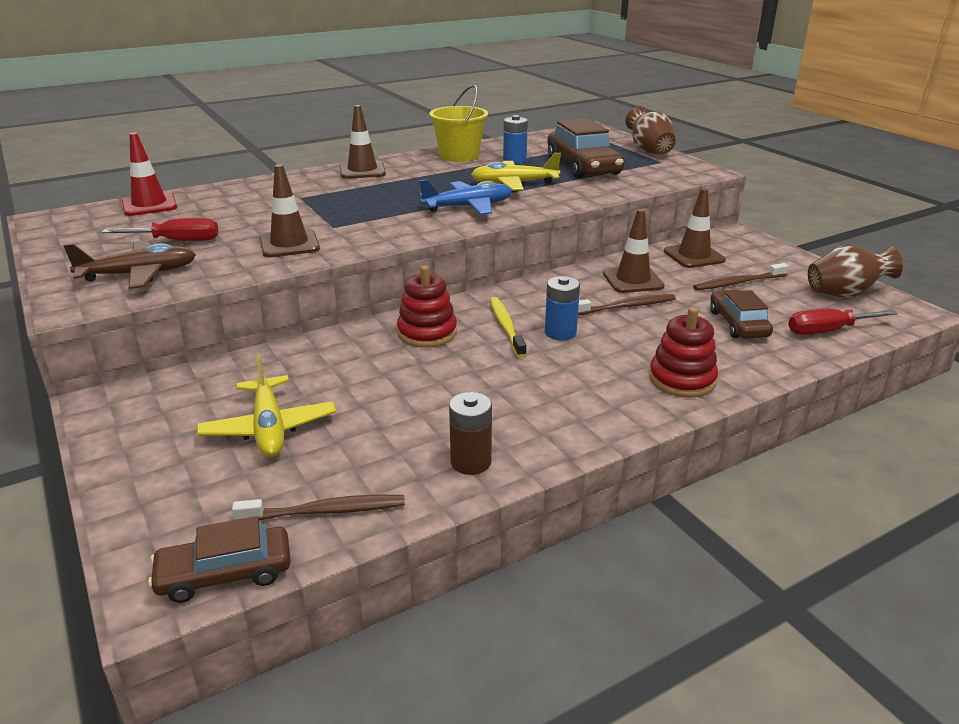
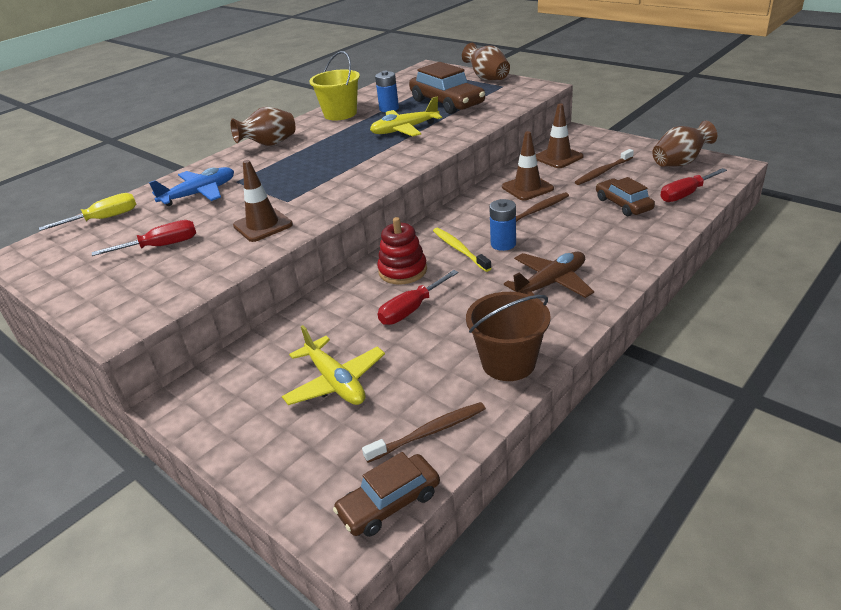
camera: 15 degrees left, 5 degrees up
brown plane [63,240,196,289] -> brown plane moved to [504,251,594,298]
red traffic cone [122,132,177,216] -> yellow screwdriver [39,193,136,231]
brown traffic cone [340,105,386,179] -> brown vase [231,107,295,146]
blue plane [419,179,512,215] -> blue plane moved to [149,167,234,206]
brown battery [449,392,492,475] -> brown bucket [466,292,551,381]
red stacking toy [649,307,718,397] -> none
none -> red screwdriver [378,270,458,325]

